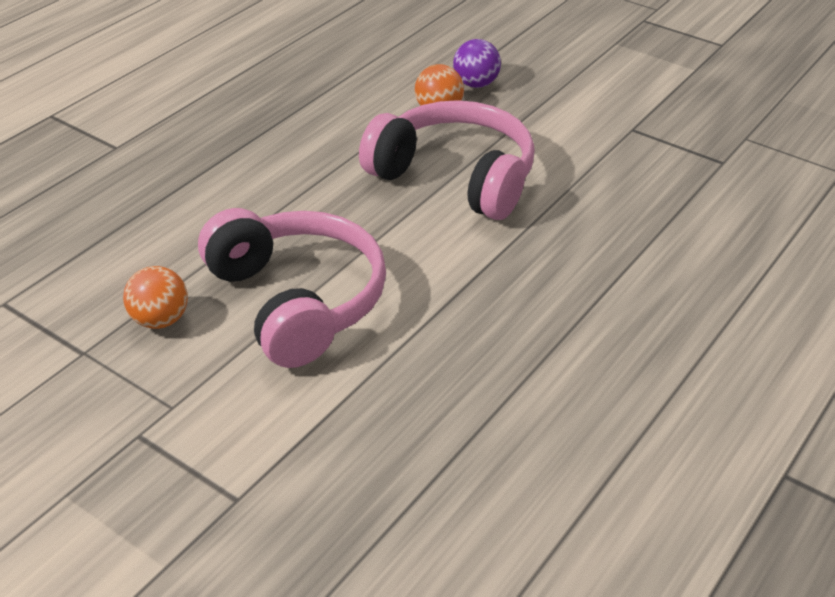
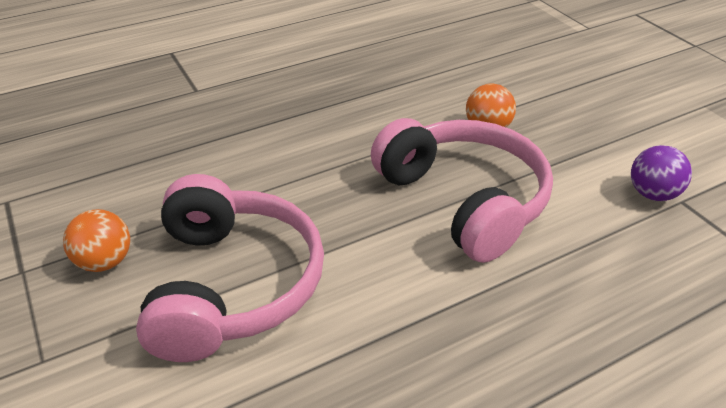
camera: 25 degrees right, 0 degrees up
purple ball [453,39,501,88] -> purple ball moved to [631,145,692,201]

